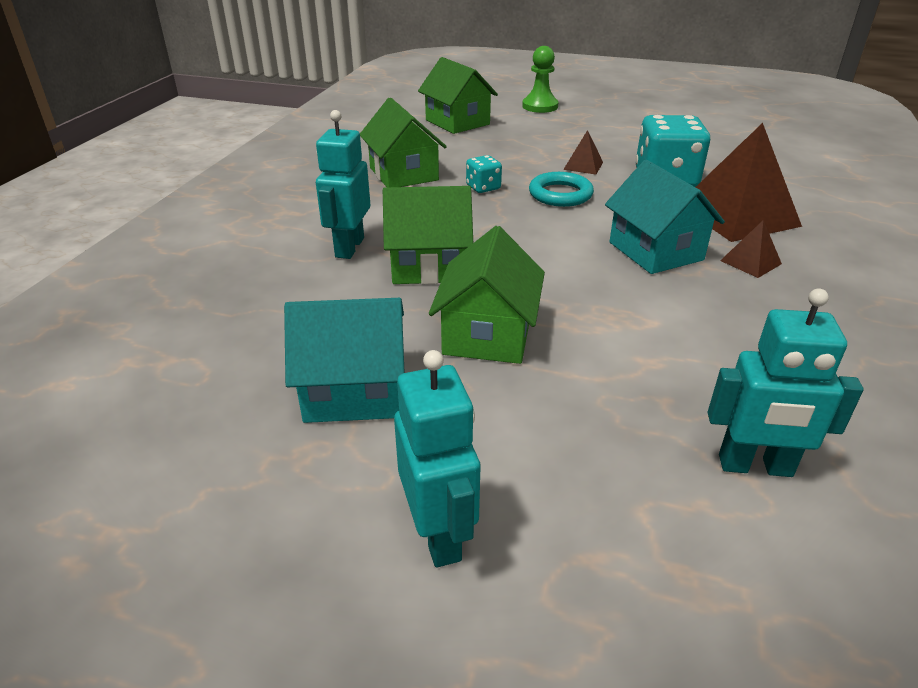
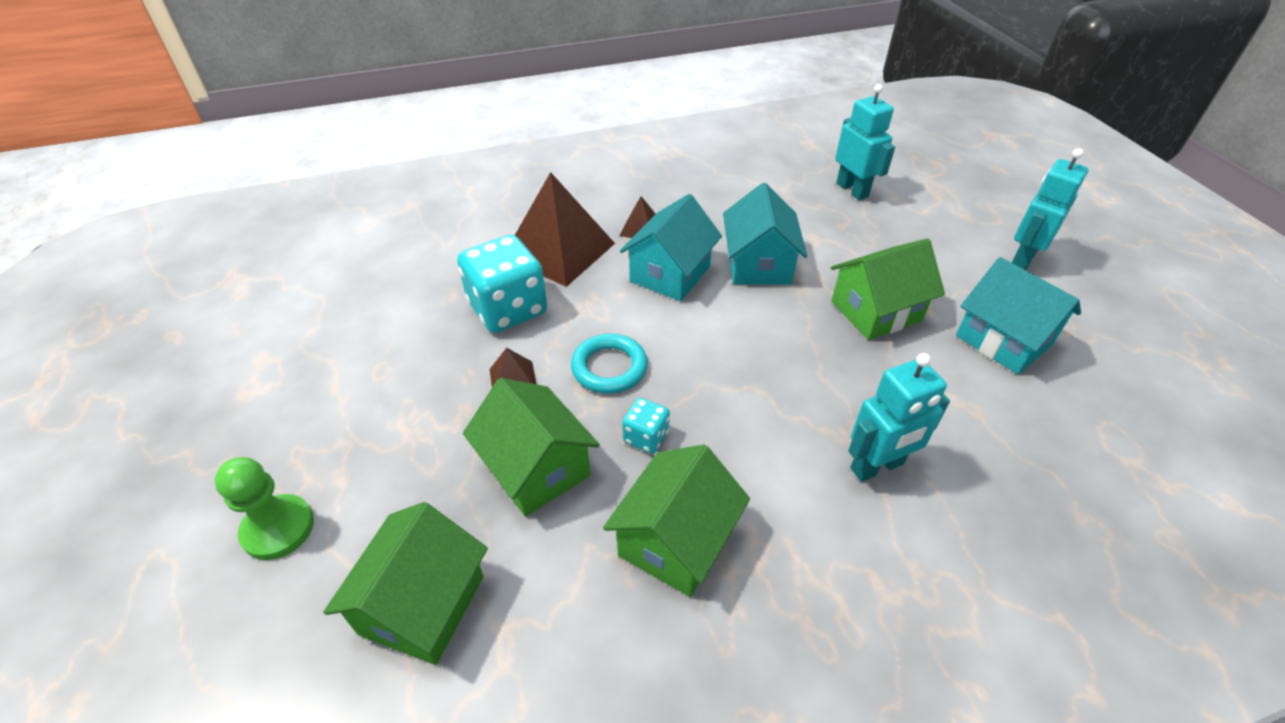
camera: 125 degrees left, 10 degrees up
green house [383,186,473,284] -> green house moved to [463,378,600,516]
none -> turquoise house [723,183,807,284]

